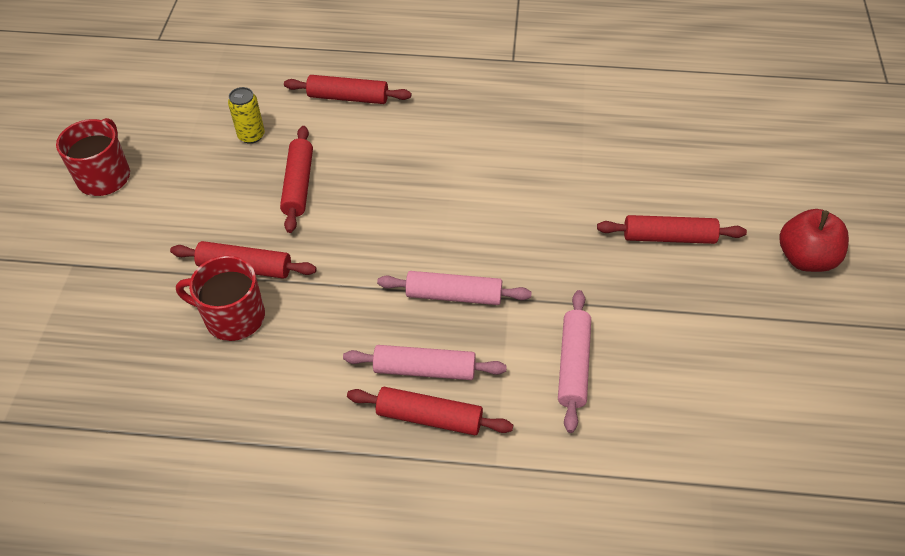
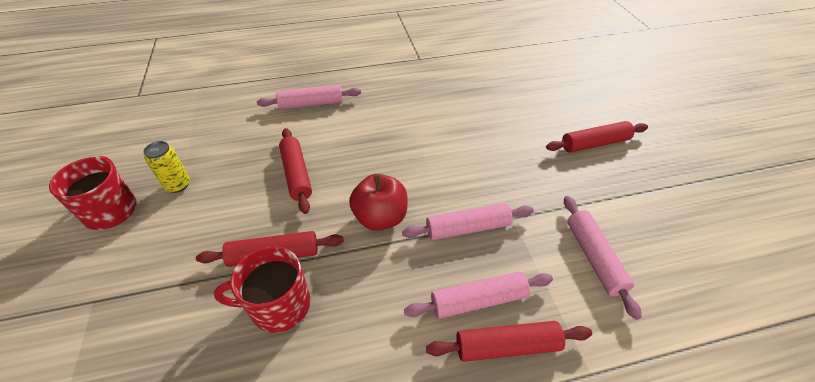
camera: 20 degrees left, 5 degrees down
yellow can [228,87,265,144] -> yellow can moved to [143,141,190,193]
red rolling pin [284,75,411,104] -> pink rolling pin [257,85,361,110]
red apple [779,209,849,272] -> red apple moved to [349,174,408,231]

